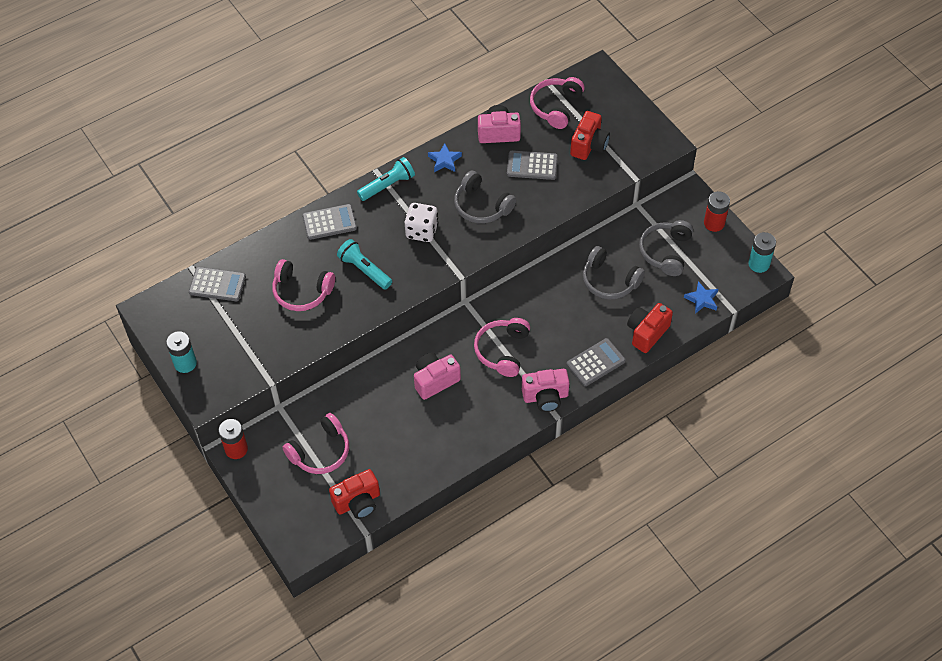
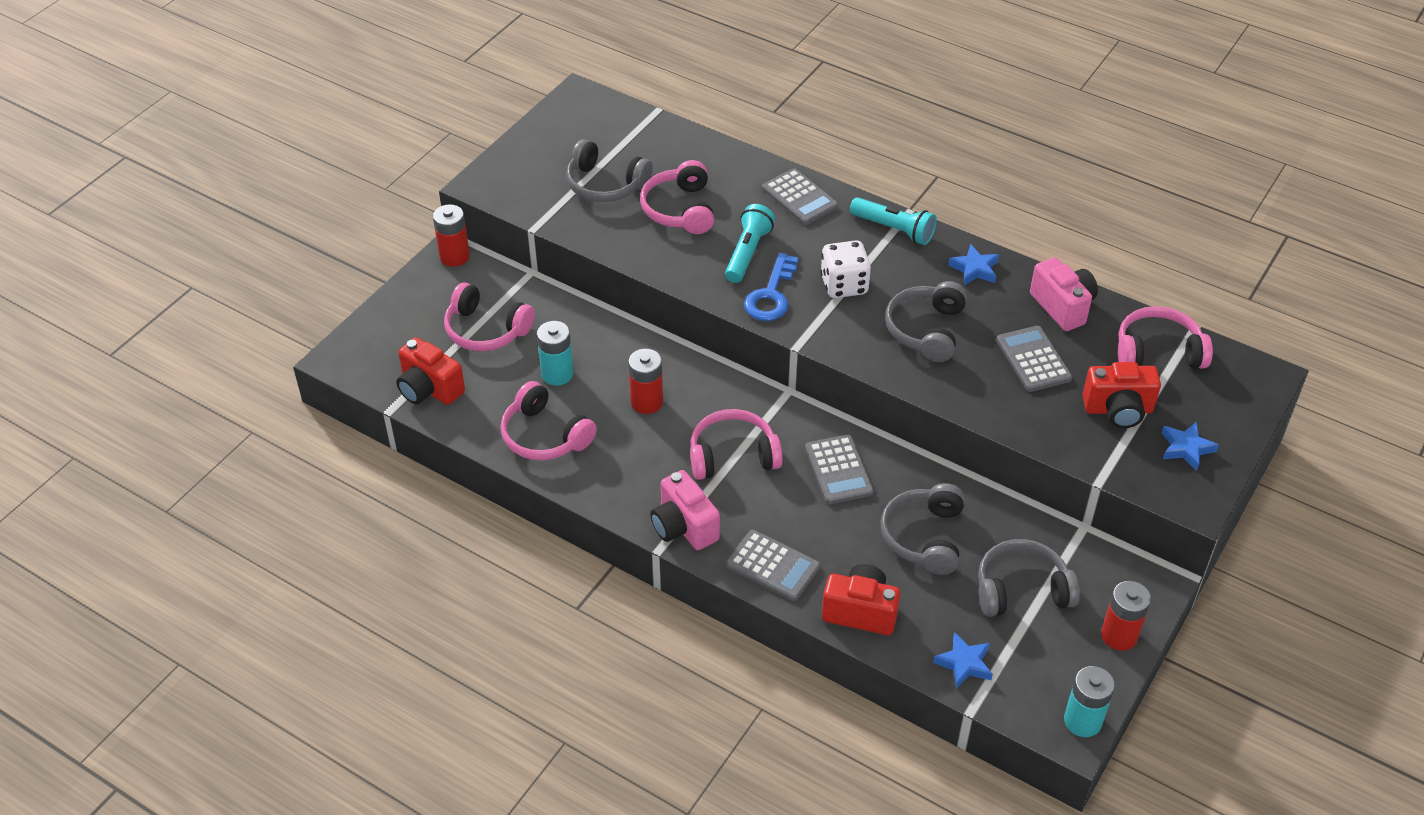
camera: 65 degrees right, 10 degrees down
turquoise battery [166,331,197,373] -> turquoise battery moved to [537,321,573,386]
grey calculator [189,267,246,301] -> grey calculator moved to [805,435,874,504]
pink camera [414,353,461,400] -> red battery [628,349,663,414]
none -> pink headphones [501,381,597,460]
none -> grey headphones [566,139,653,202]
none -> blue key [744,253,799,321]
none -> blue star [1162,422,1219,471]

